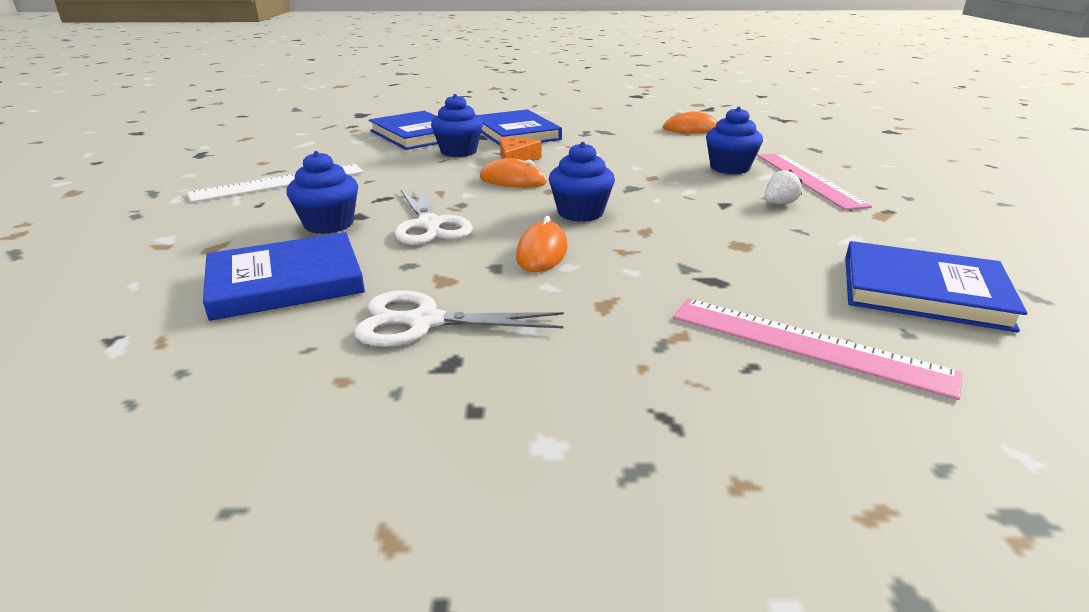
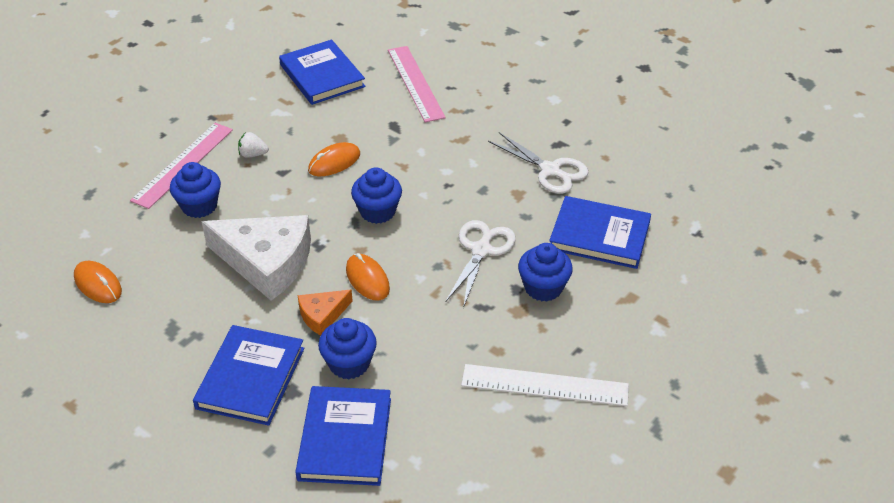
camera: 140 degrees left, 15 degrees up
orange mouse [516,216,568,272] -> orange mouse moved to [308,142,360,176]
none -> white cheese [201,215,311,301]

